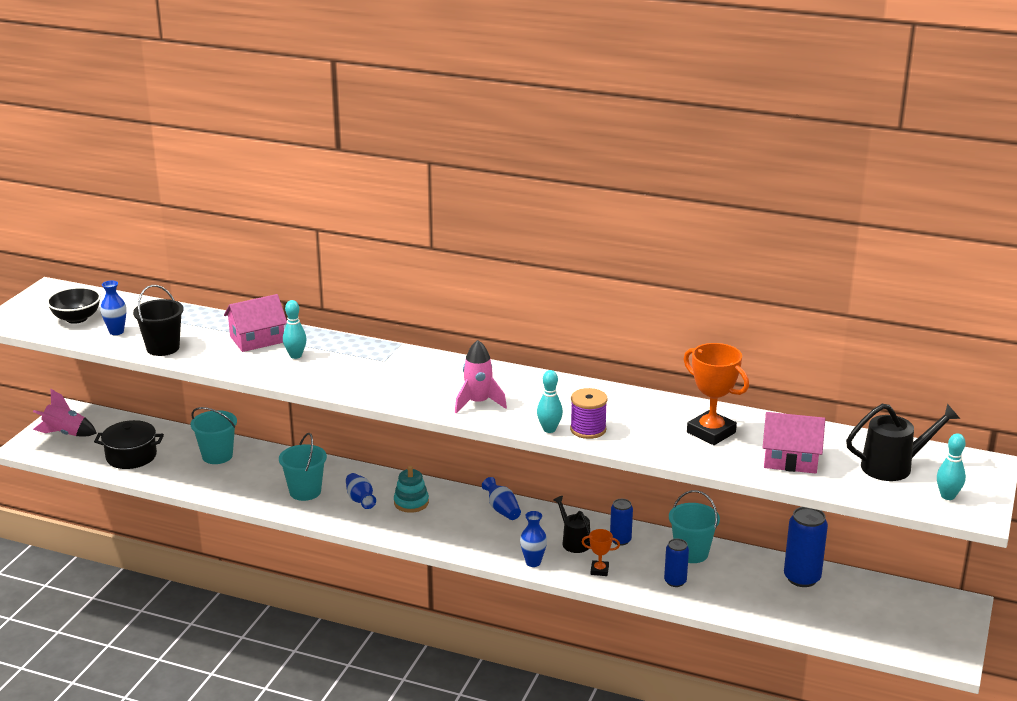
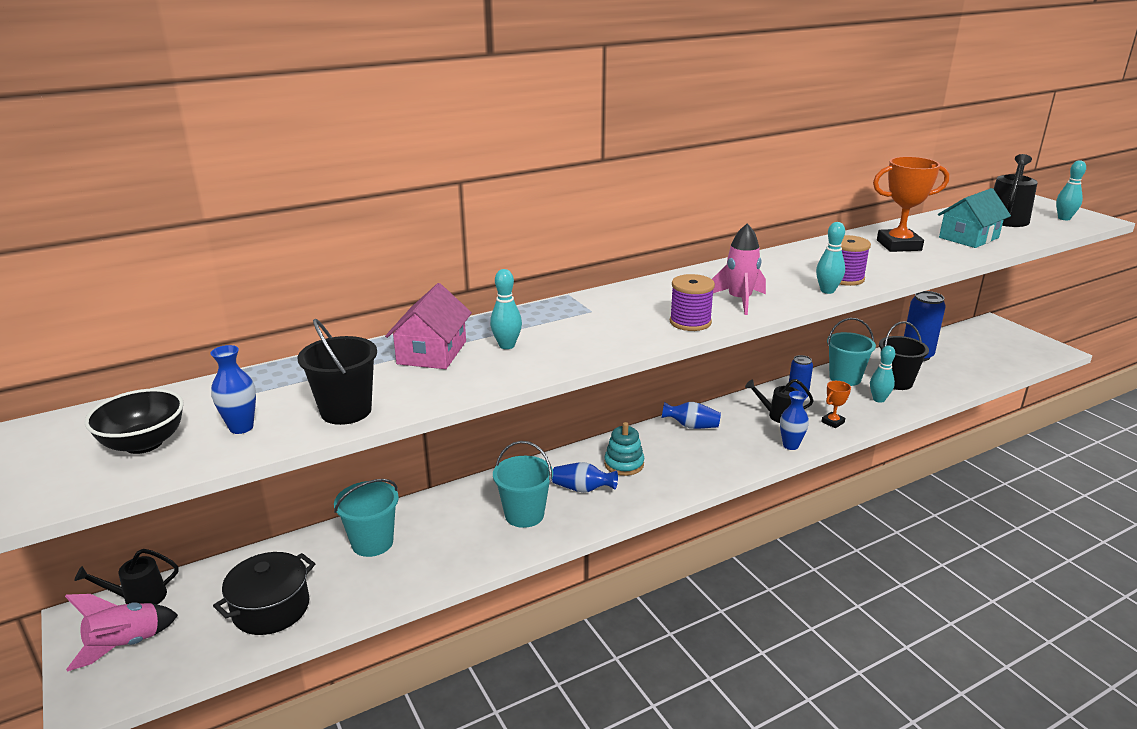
camera: 50 degrees left, 0 degrees up
blue can [664,538,689,587] -> turquoise bowling pin [870,346,895,403]
pink house [762,412,825,474] -> turquoise house [938,188,1011,248]
none -> black watering can [74,549,178,605]
none -> purple spool [670,274,715,331]
none -> black bucket [879,321,929,390]

